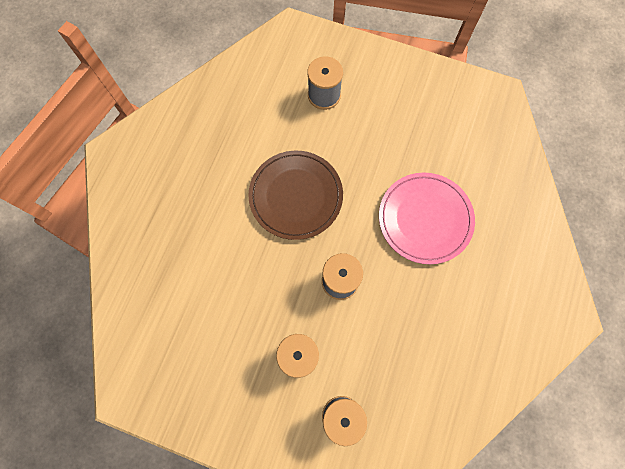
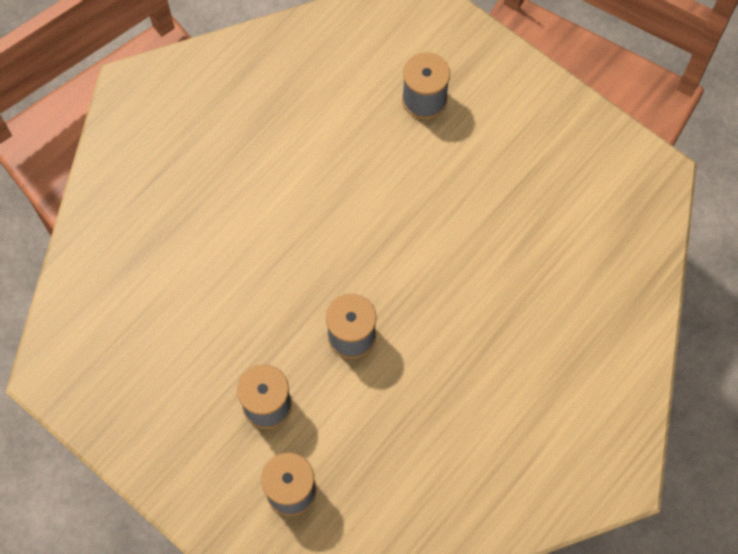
camera: 20 degrees right, 5 degrees down
brown plate [248,151,343,240] -> none
pink plate [379,173,475,264] -> none

